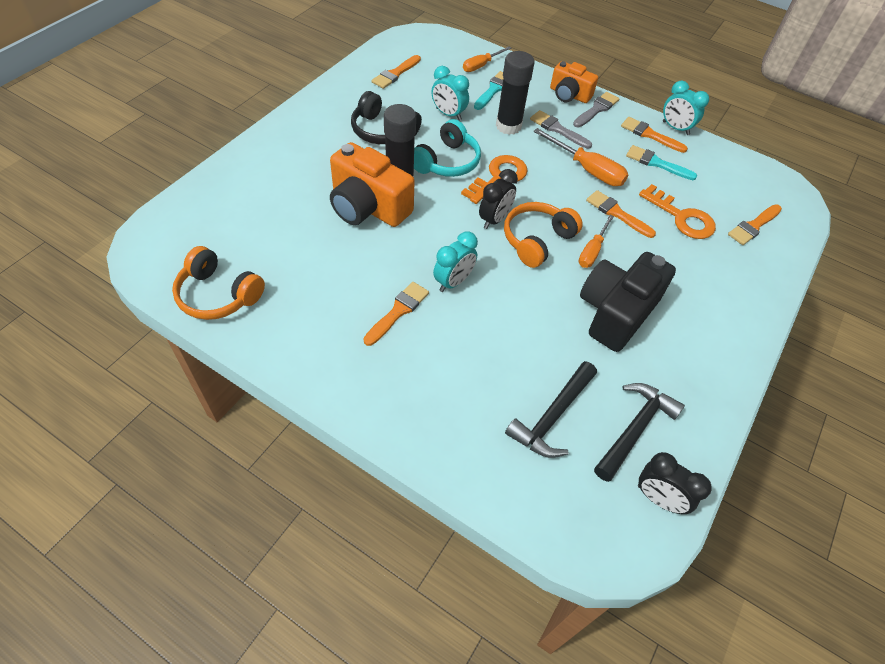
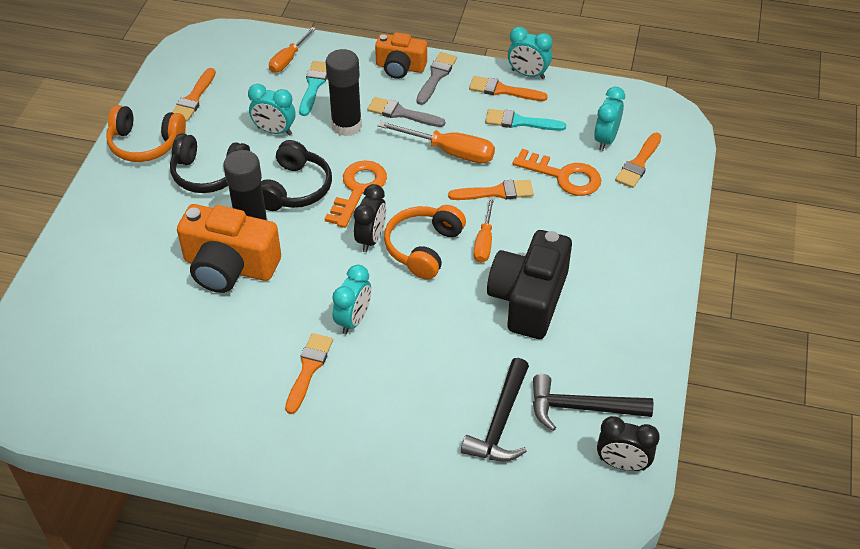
camera: 15 degrees left, 5 degrees down
orange headphones [172,246,265,320] -> orange headphones moved to [106,105,186,162]
turquoise headphones [414,119,481,177] -> black headphones [261,140,332,211]
orange brush [586,190,656,238] -> orange brush turned 150 degrees clockwise [448,180,534,200]
black hammer [594,383,685,482] -> black hammer turned 105 degrees counterclockwise [533,374,653,431]
none -> turquoise clock [594,87,625,151]

